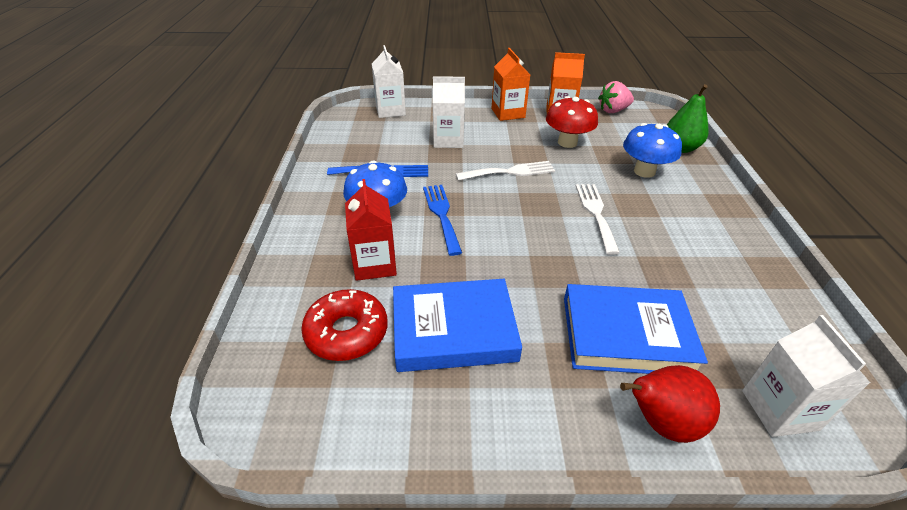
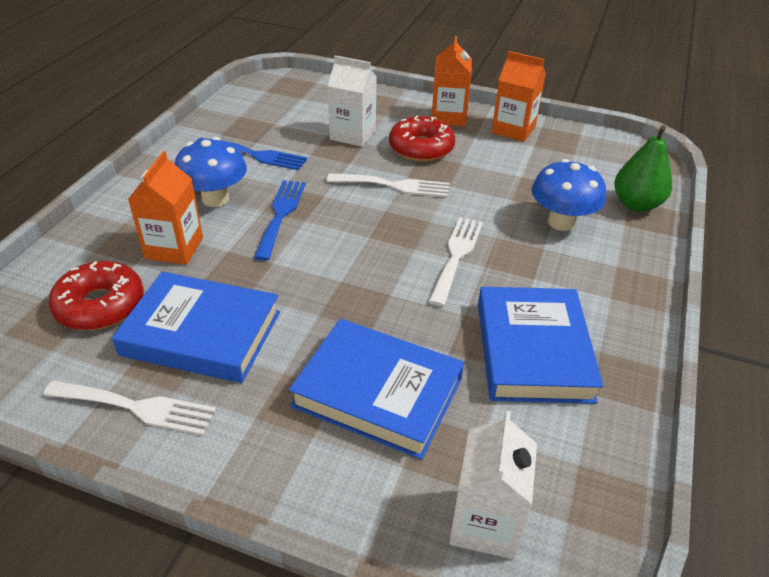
camera: 20 degrees right, 0 degrees up
red carton [345,179,397,281] -> orange carton [128,151,203,265]
white carton [372,45,406,118] -> none
red mushroom [546,96,598,148] -> none
pink strawberry [598,81,634,113] -> none
red pear [620,365,720,443] -> none
none -> white fork [43,380,216,436]
none -> red donut [389,115,455,162]
none -> blue book [478,287,603,404]

